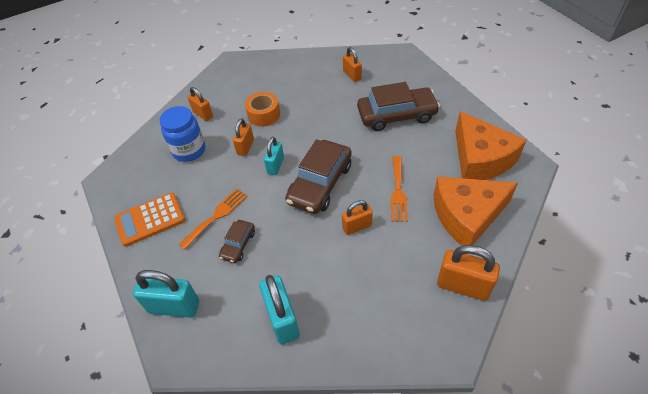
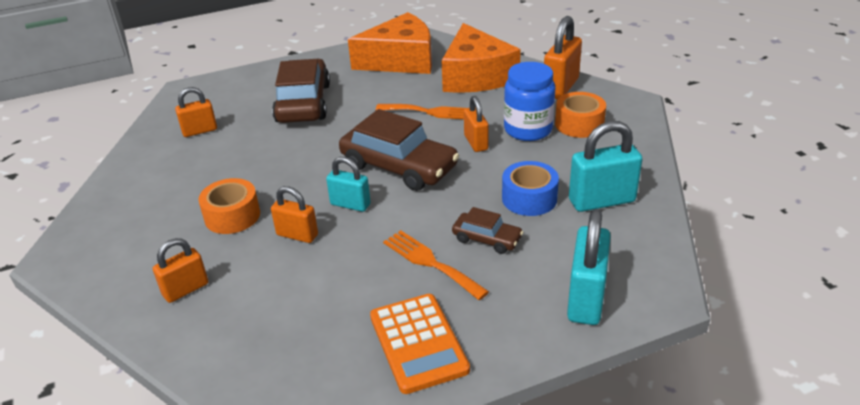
camera: 85 degrees left, 15 degrees down
blue jar [159,106,205,162] -> blue jar moved to [504,62,555,141]
none -> blue tape [502,161,559,216]
none -> orange tape [555,92,606,138]

